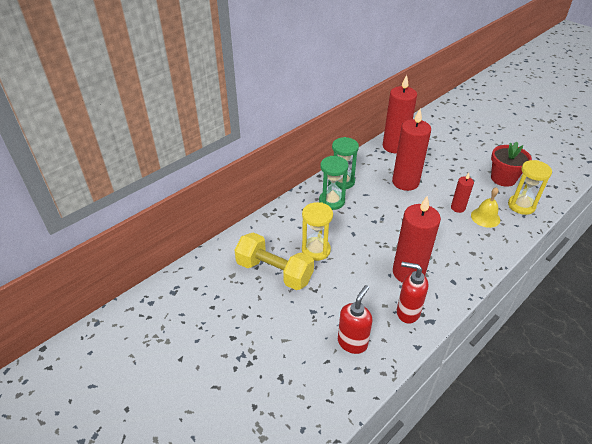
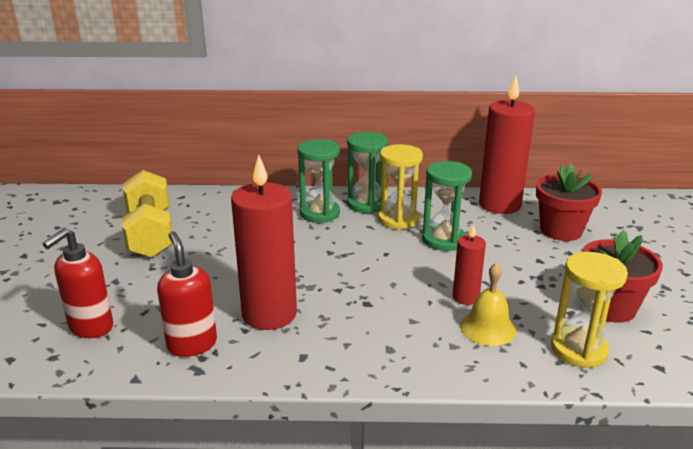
camera: 45 degrees right, 15 degrees down
yellow hourglass [302,202,333,261] -> yellow hourglass moved to [378,144,423,230]
red soap dispenser [338,285,372,354] -> red soap dispenser turned 135 degrees clockwise [43,228,113,338]
red candle [392,109,431,191] -> green hourglass [422,161,472,251]
none -> red flower pot [536,164,602,241]

